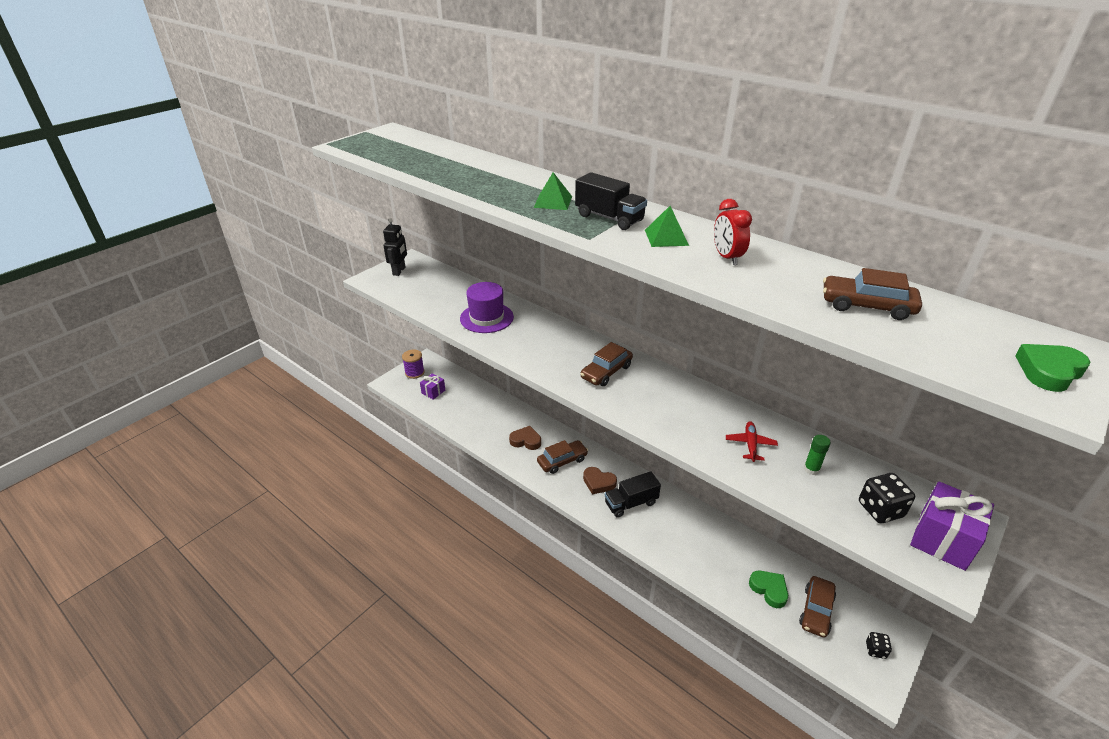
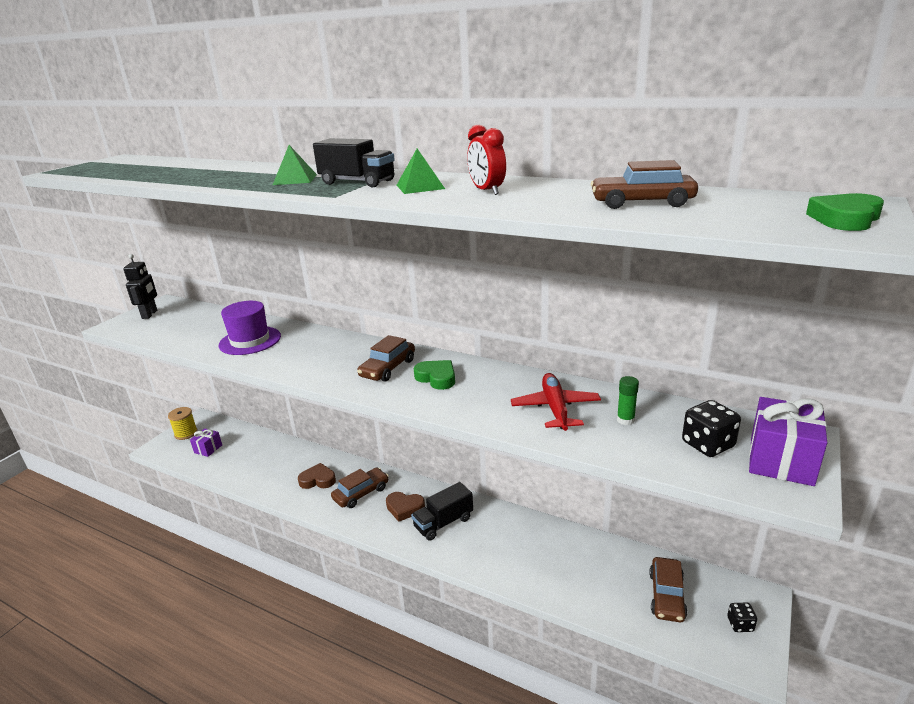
camera: 10 degrees left, 10 degrees down
purple spool [402,350,425,379] -> yellow spool [168,407,198,440]
red plane [726,421,778,462] -> red plane [511,373,601,431], size x1.56
green heart [749,571,788,608] -> green heart moved to [414,360,455,390]

